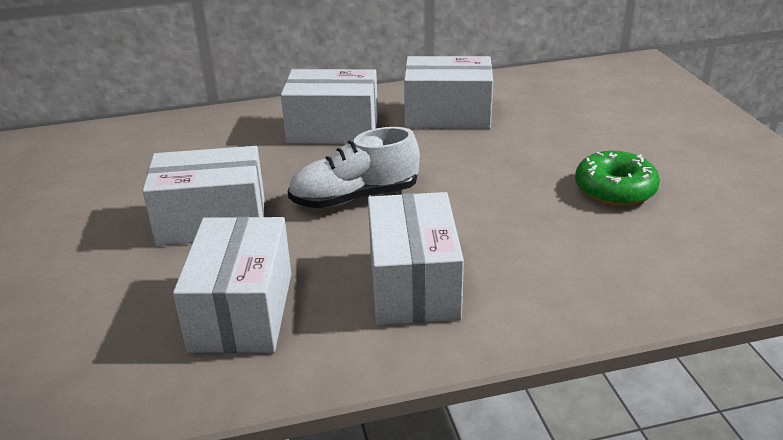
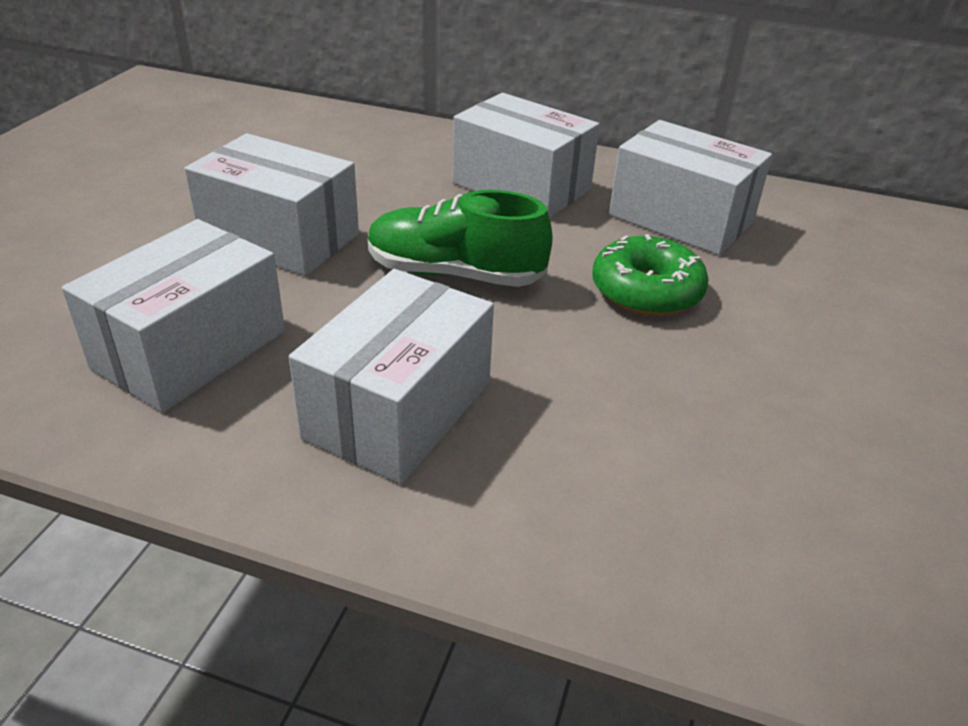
camera: 30 degrees right, 5 degrees up
white shoe [288,127,420,208] -> green shoe [368,190,553,287]
green donut [575,151,660,206] -> green donut moved to [592,234,709,316]

